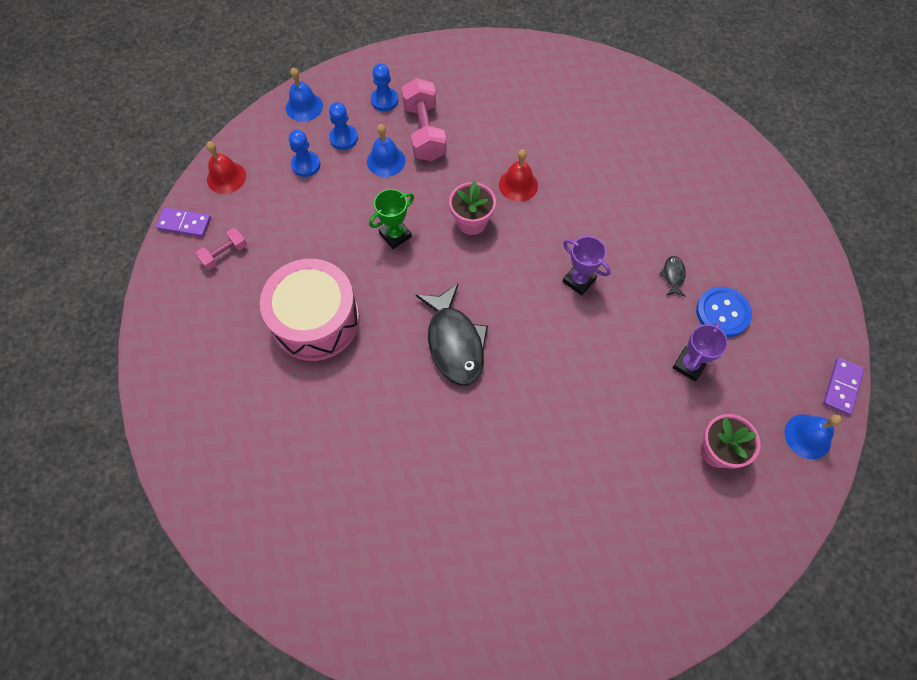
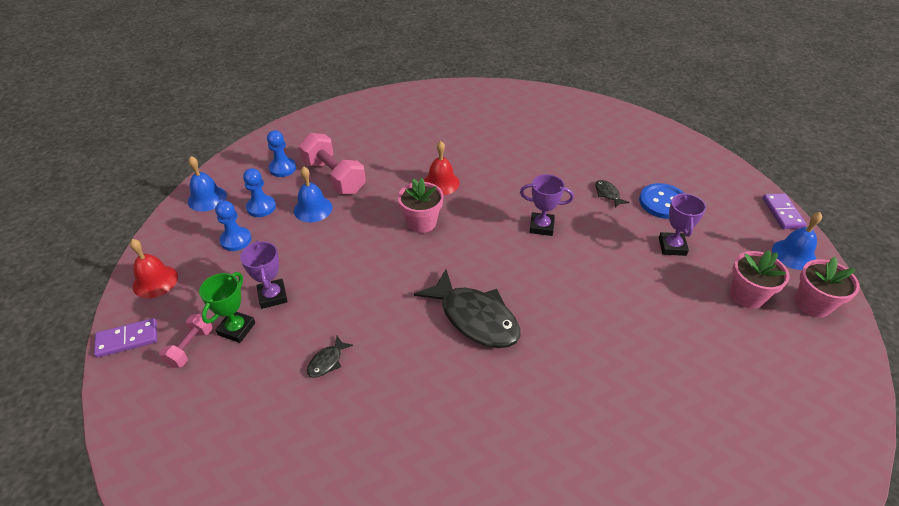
camera: 30 degrees left, 20 degrees down
pink drum [260,259,360,361] -> black fish [307,336,353,378]
green trophy [369,189,414,249] -> green trophy moved to [199,272,255,343]
none -> purple trophy [240,240,288,309]
none -> pink flower pot [795,257,860,318]

